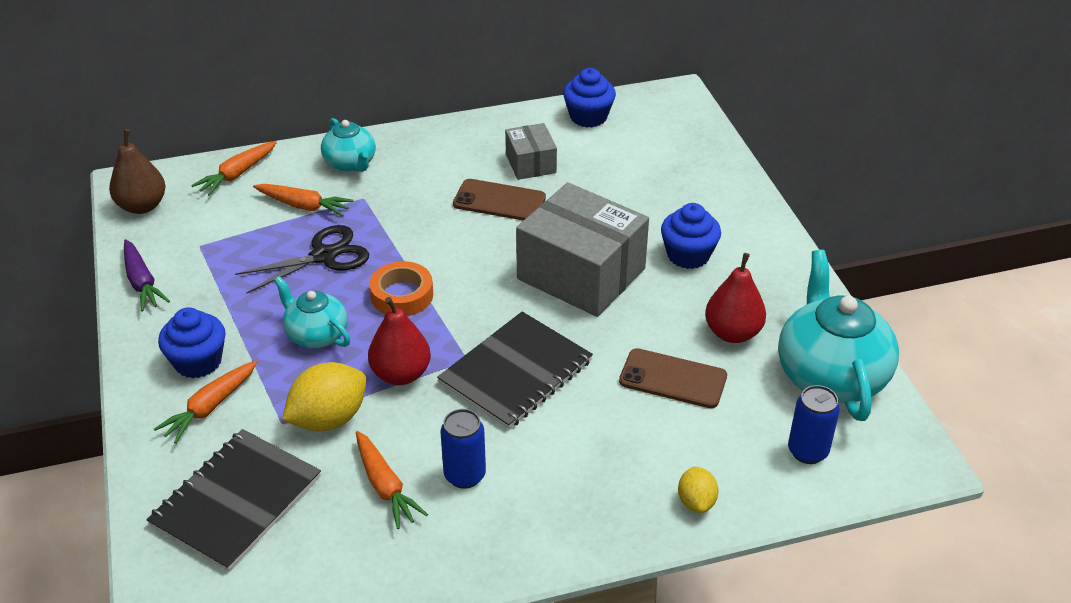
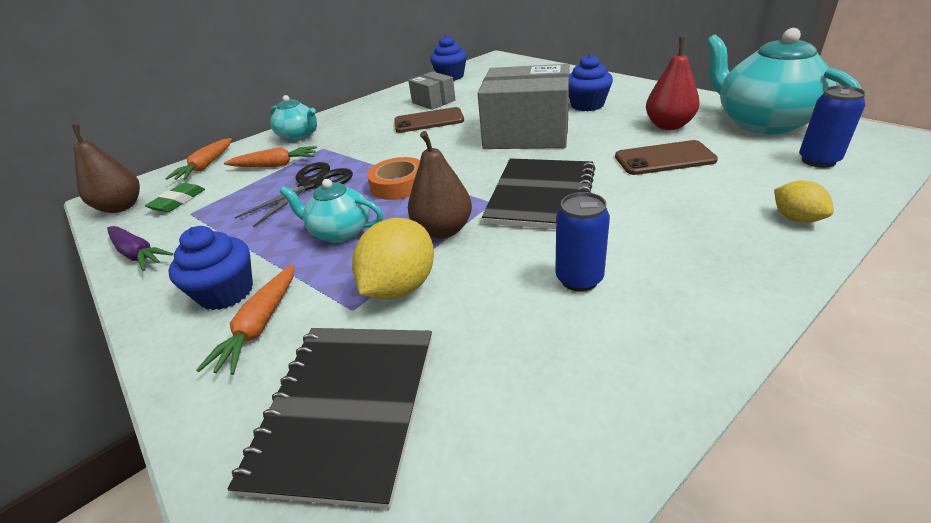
camera: 20 degrees left, 5 degrees down
orange carrot [356,431,428,529] -> none
red pear [368,297,431,385] -> brown pear [408,131,472,239]
none -> green eraser [145,183,205,212]

